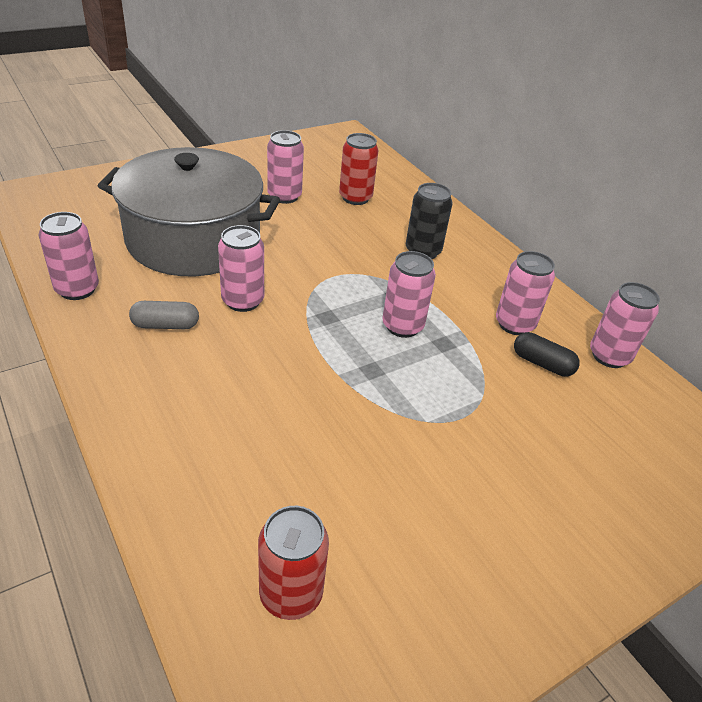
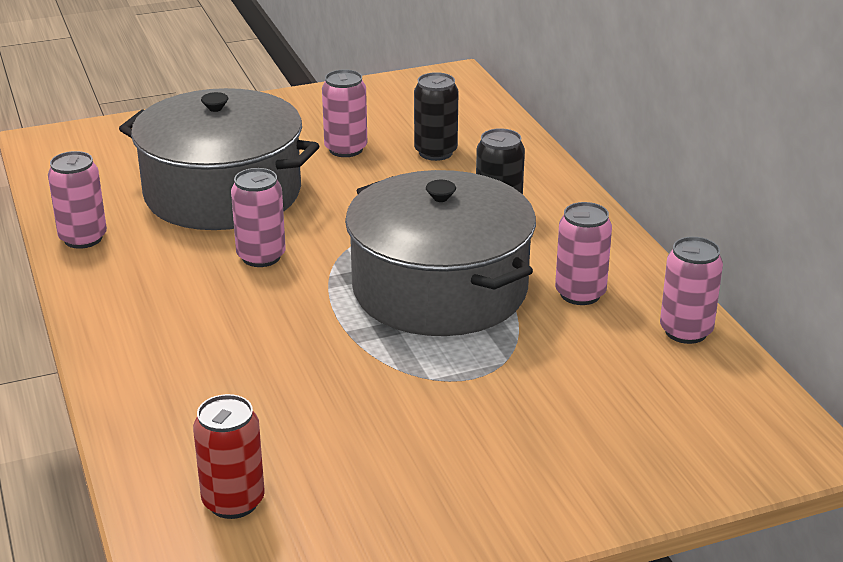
camera: 15 degrees right, 10 degrees down
grey capsule [129,301,199,329] -> none
red can [339,133,378,205] -> black can [414,72,459,161]
pink can [383,251,436,338] -> grey pot [345,170,536,336]
black capsule [514,332,580,377] -> none

